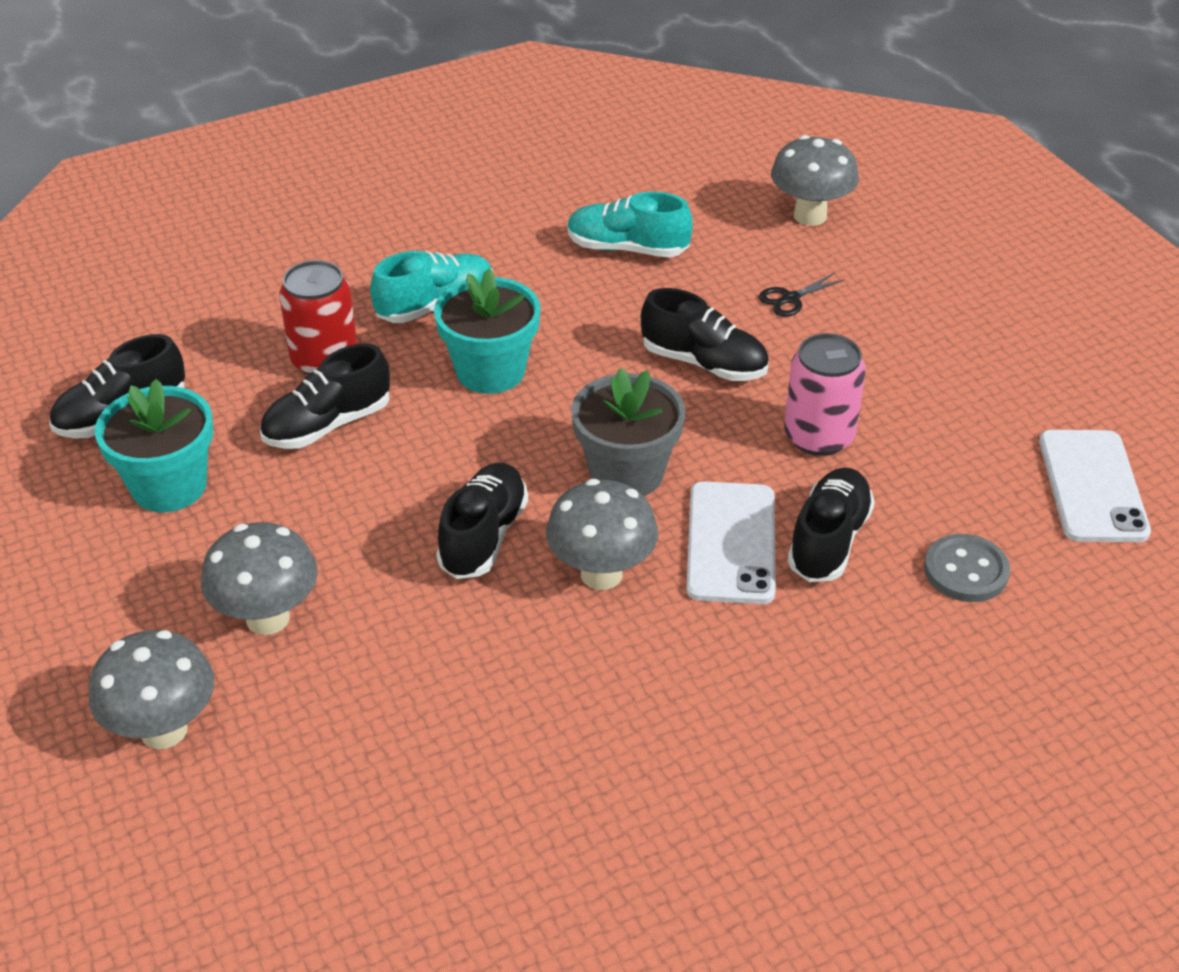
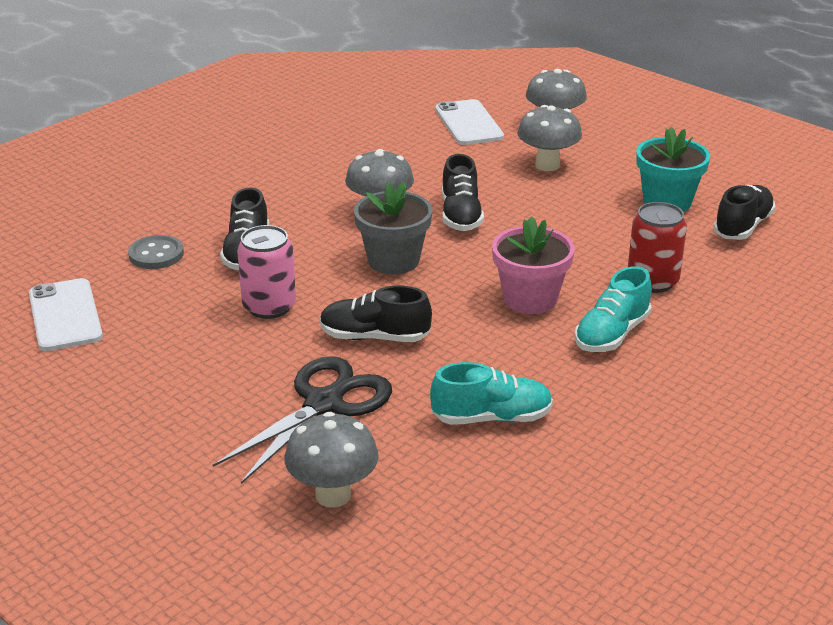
camera: 160 degrees right, 10 degrees down
black shoe [260,343,390,449] -> none
turquoise flower pot [434,268,541,394] -> pink flower pot [492,216,575,314]
white phone [686,482,776,604] -> white phone moved to [435,99,504,145]
black scissors [759,273,845,317] -> black scissors [213,356,392,484], size x2.40

